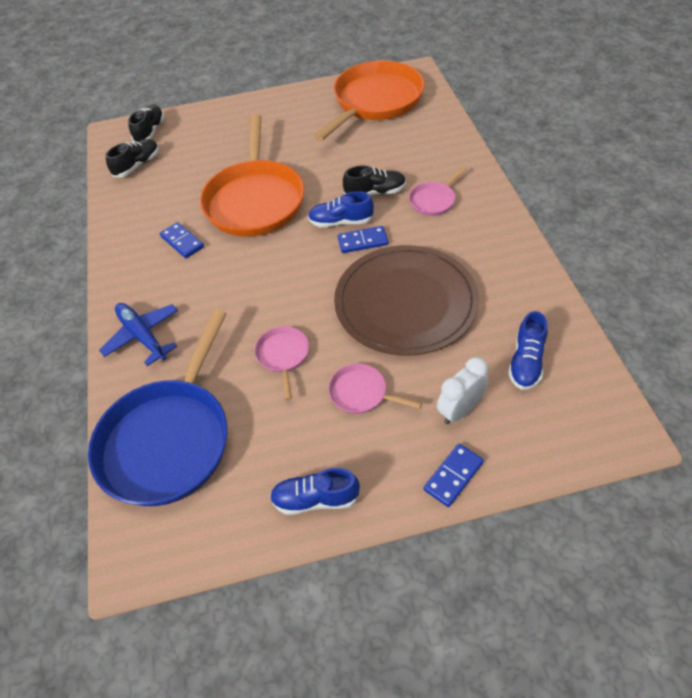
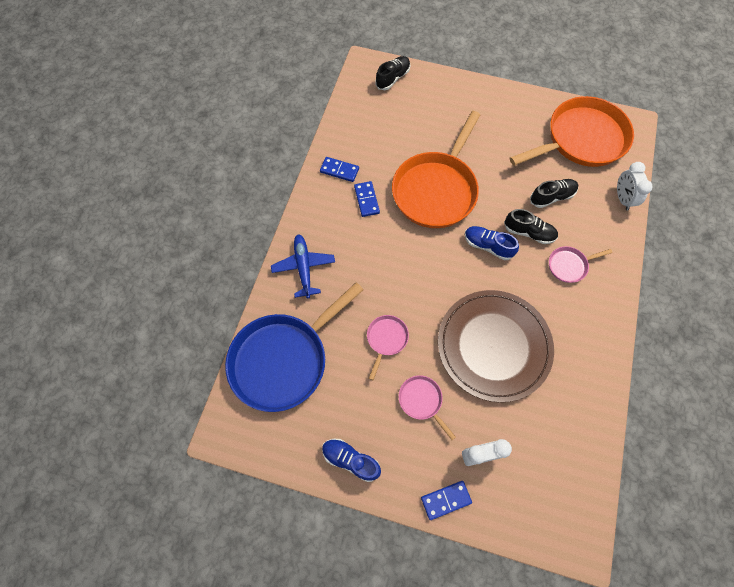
camera: 25 degrees right, 15 degrees up
black shoe [106,139,159,177] -> black shoe moved to [530,179,578,208]
blue domino [338,226,388,253] -> blue domino moved to [320,157,359,182]
blue shoe [508,311,548,390] -> none
none -> white clock [617,162,653,210]

